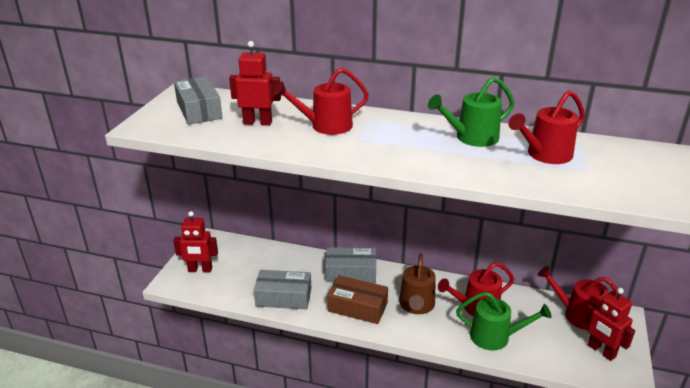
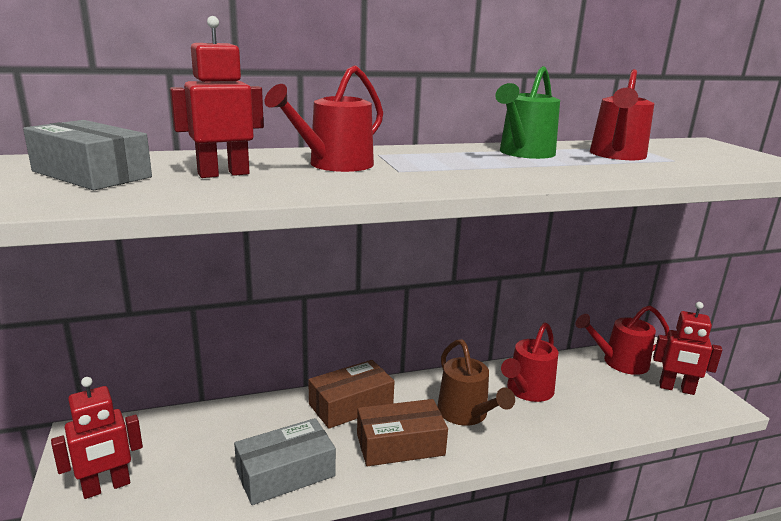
camera: 35 degrees left, 10 degrees down
grey box [325,247,376,283] -> brown box [308,360,395,429]
green watering can [456,292,552,350] -> none

